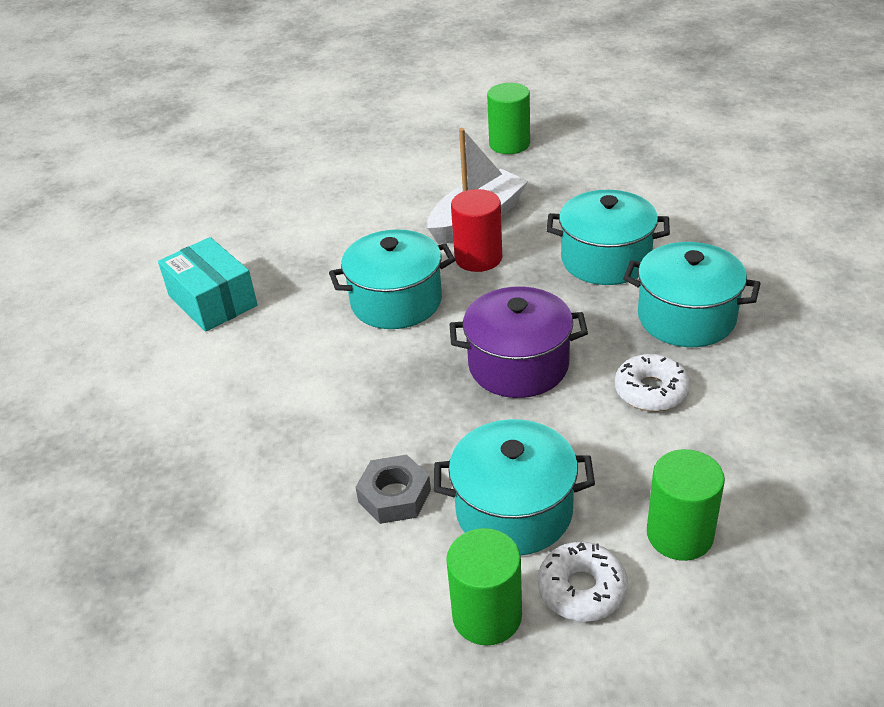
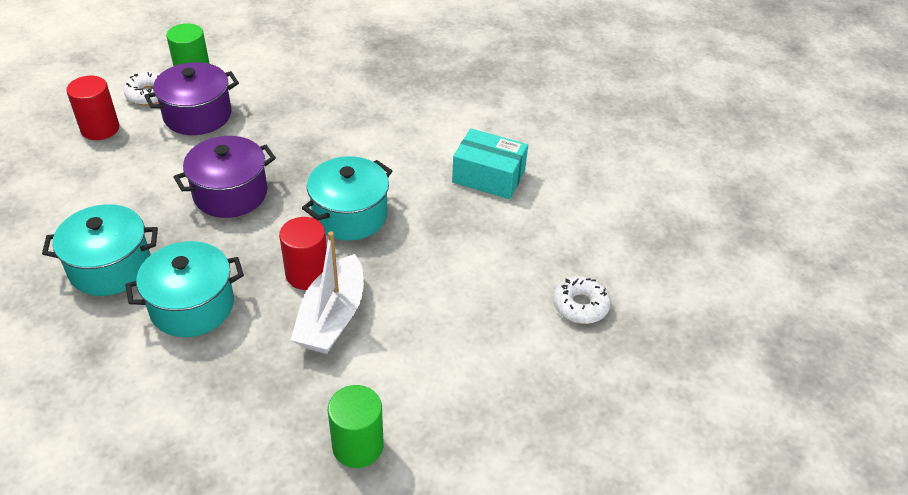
camera: 145 degrees right, 5 degrees up
grey nut [356,455,431,524] -> none
turquoise pot [434,419,595,555] -> purple pot [144,62,239,135]
white donut [615,354,690,411] -> white donut moved to [553,276,611,324]
green cylinder [647,449,725,561] -> red cylinder [66,75,119,140]

